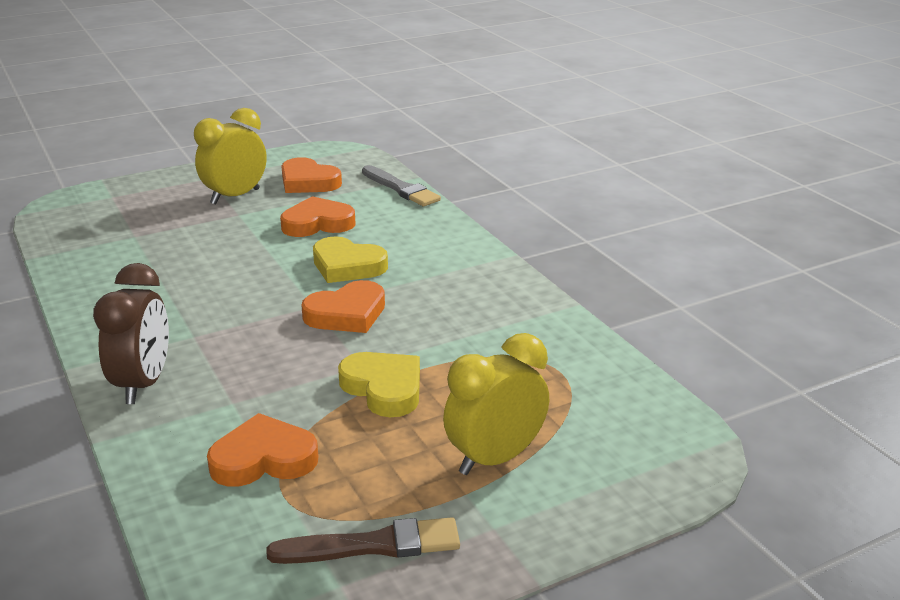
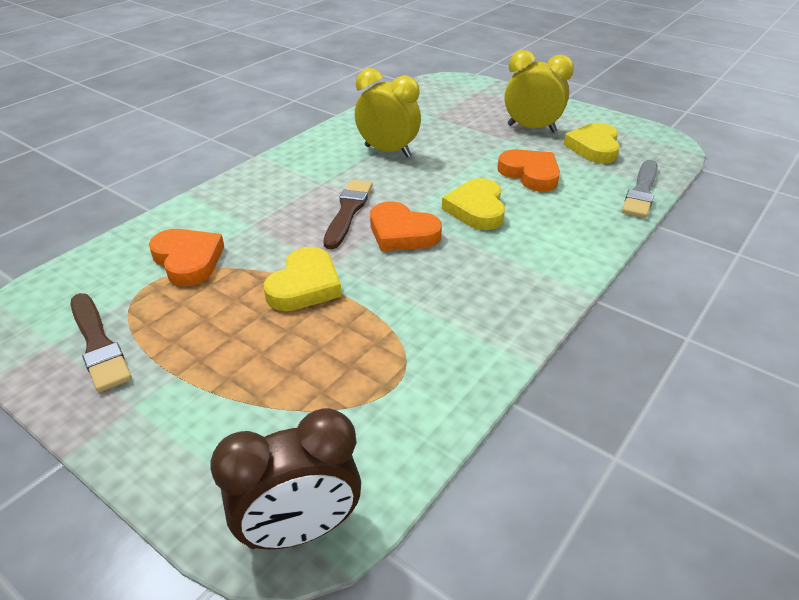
camera: 65 degrees right, 10 degrees up
brown clock [93,263,169,404] -> brown clock moved to [210,408,361,550]
orange heart [281,157,342,193] -> yellow heart [563,123,620,163]
yellow clock [443,333,549,475] -> yellow clock moved to [355,68,421,157]
none -> brown brush [323,180,373,249]

